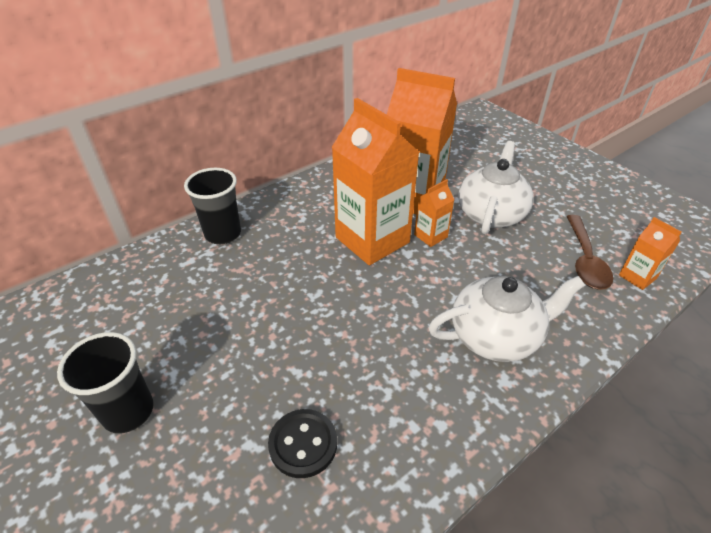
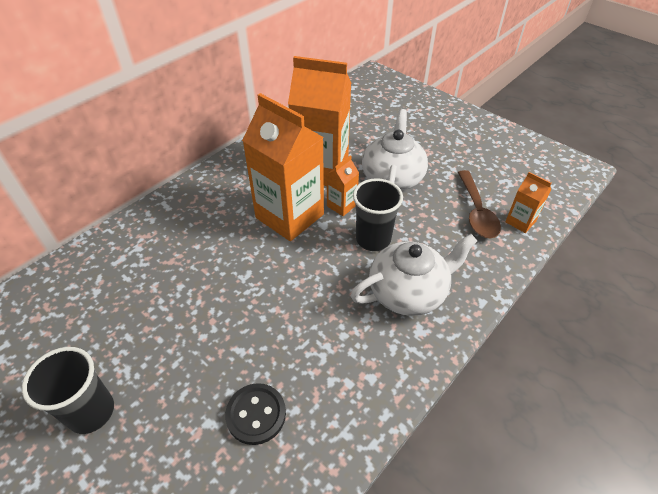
camera: 10 degrees left, 5 degrees up
black cup [184,168,241,244] -> black cup moved to [353,178,403,251]

